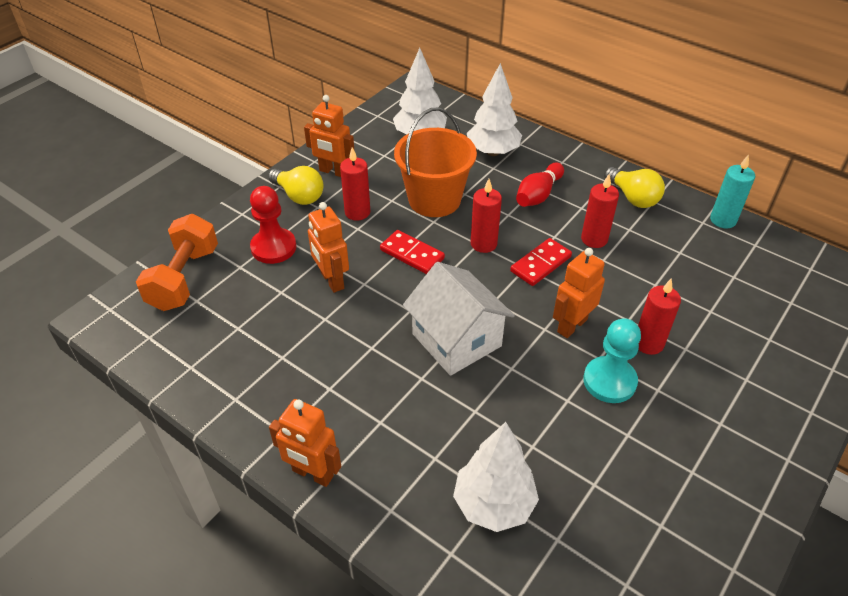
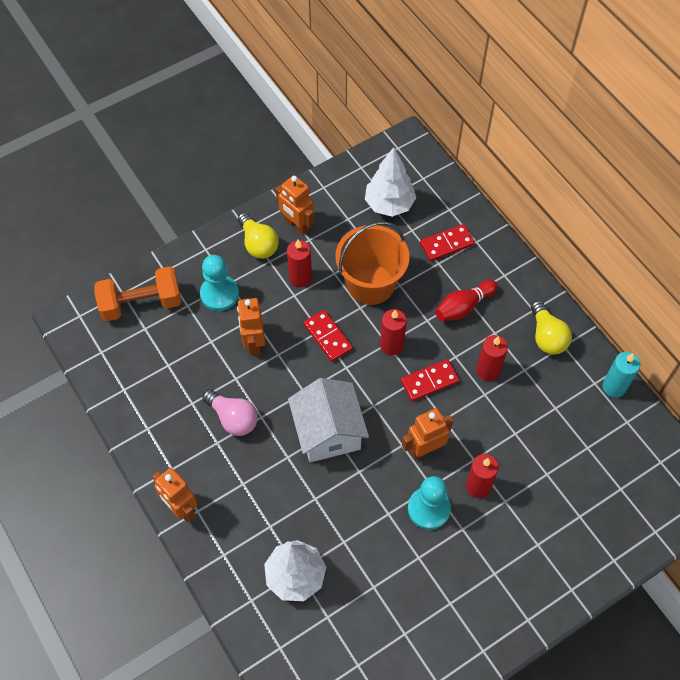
camera: 20 degrees right, 15 degrees up
orange dumbbell [136,214,218,311] -> orange dumbbell turned 45 degrees clockwise [94,266,182,321]
red pawn [250,186,296,264] -> turquoise pawn [200,255,239,311]
white tree [467,63,522,156] -> red domino [420,224,475,261]
none -> pink light bulb [202,389,258,436]

